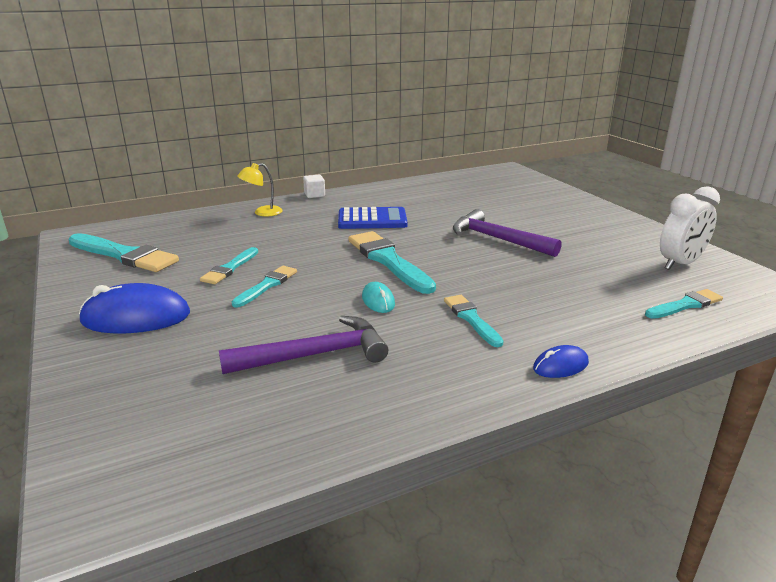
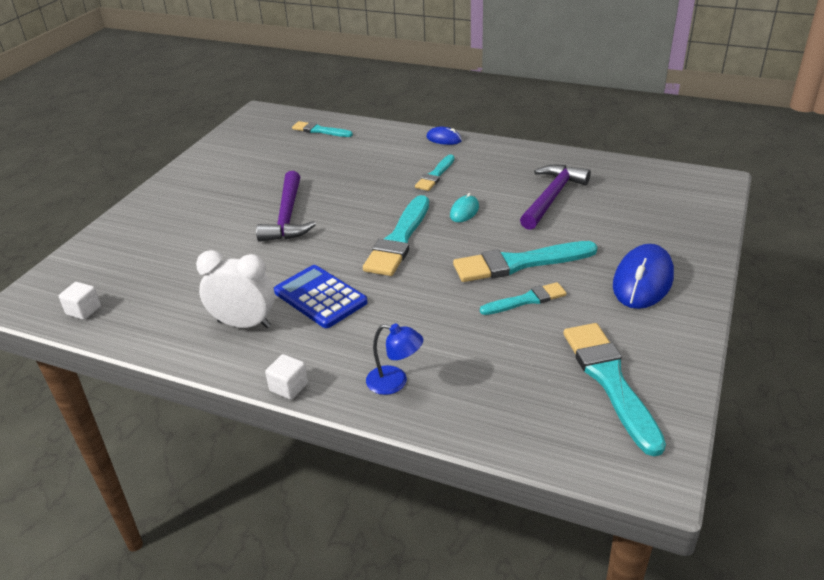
camera: 130 degrees left, 10 degrees up
blue mouse [79,283,190,333] -> blue mouse turned 75 degrees clockwise [613,244,674,309]
purple hammer [219,316,389,374] -> purple hammer turned 90 degrees clockwise [520,165,591,230]
turquoise brush [232,266,297,308] -> turquoise brush [453,241,598,282], size x1.73
yellow lamp [237,163,283,216] -> blue lamp [366,324,423,395]
white clock [660,186,720,270] -> white clock moved to [196,250,275,328]
none -> white cube [59,282,101,320]

